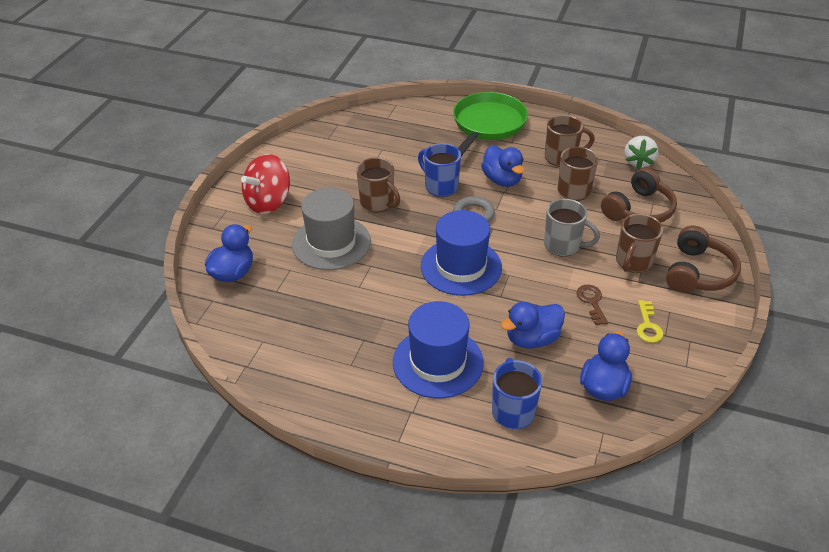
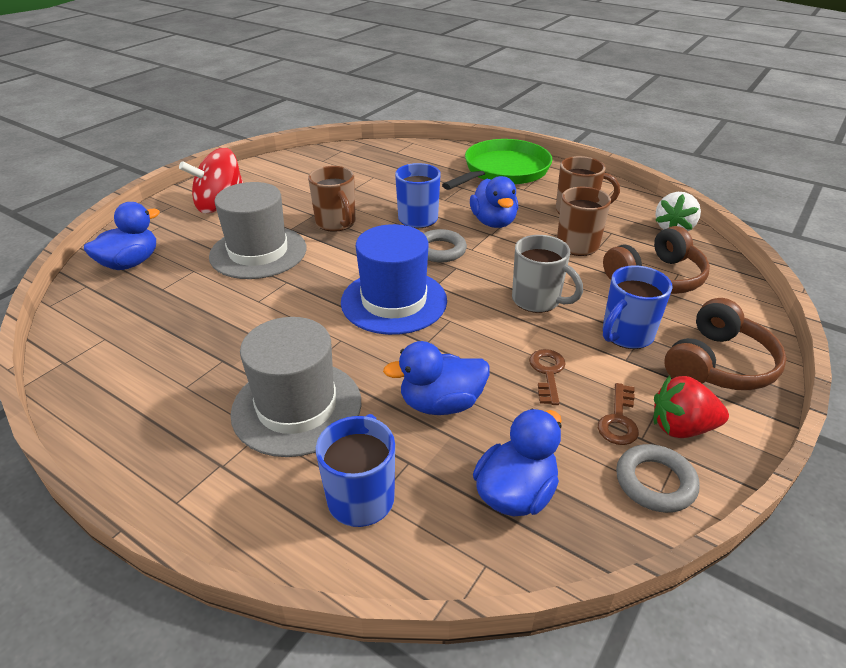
camera: 15 degrees right, 5 degrees down
blue hat [393,301,484,399] -> grey hat [230,317,362,457]
brown mug [616,214,663,273] -> blue mug [603,265,672,349]
yellow key [637,300,664,343] -> brown key [598,383,639,445]
none -> grey ring [616,444,700,513]
none -> red strawberry [653,376,729,438]

